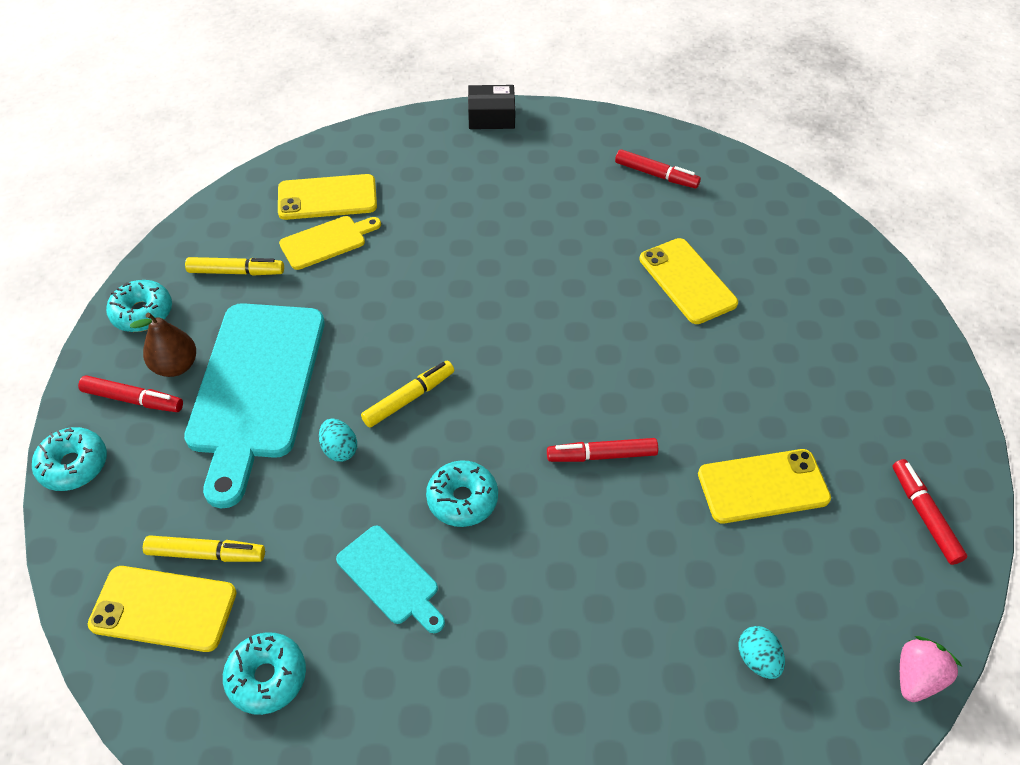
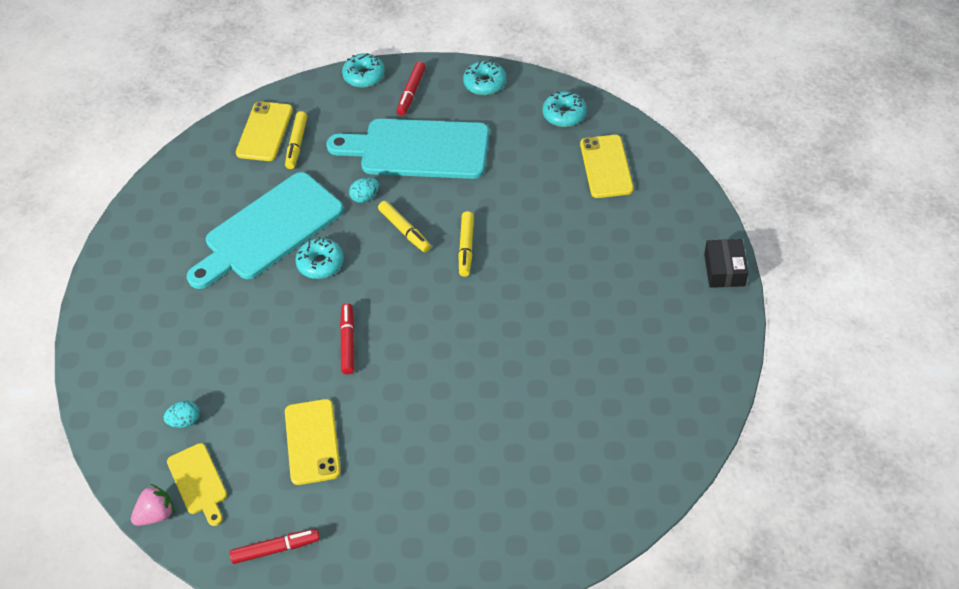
camera: 95 degrees right, 0 degrees up
brown pear [130,313,196,377] -> none
yellow marker [185,257,284,276] -> yellow marker moved to [458,211,474,277]
turquoise donut [223,632,306,715] -> turquoise donut moved to [543,91,587,127]
yellow cutting board [279,216,381,270] -> yellow cutting board moved to [167,443,227,526]
turquoise cutting board [336,525,445,633] -> turquoise cutting board [187,172,344,289], size x2.08
red marker [615,149,701,188] -> none
yellow phone [639,238,738,324] -> none
pink strawberry [900,636,962,702] -> pink strawberry turned 75 degrees counterclockwise [131,484,175,526]

